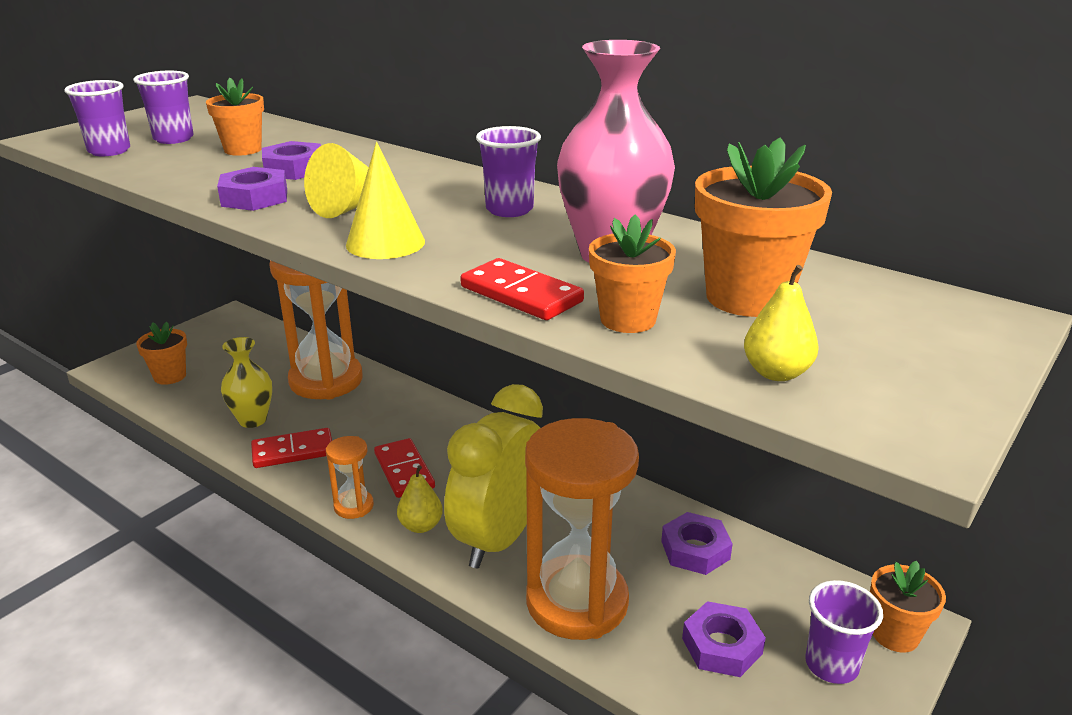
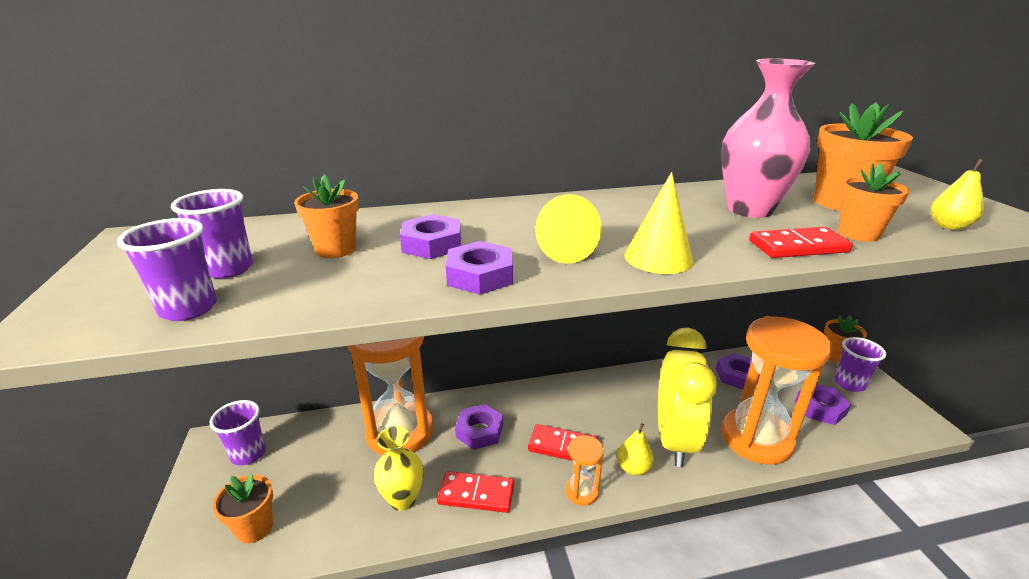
camera: 50 degrees left, 0 degrees up
red domino [251,428,332,468] -> red domino turned 75 degrees clockwise [437,471,514,513]
yellow clock [444,384,543,569] -> yellow clock turned 150 degrees counterclockwise [658,327,717,467]
purple cup [476,126,541,217] -> purple cup moved to [210,400,266,465]
none -> purple nut [455,404,503,450]

